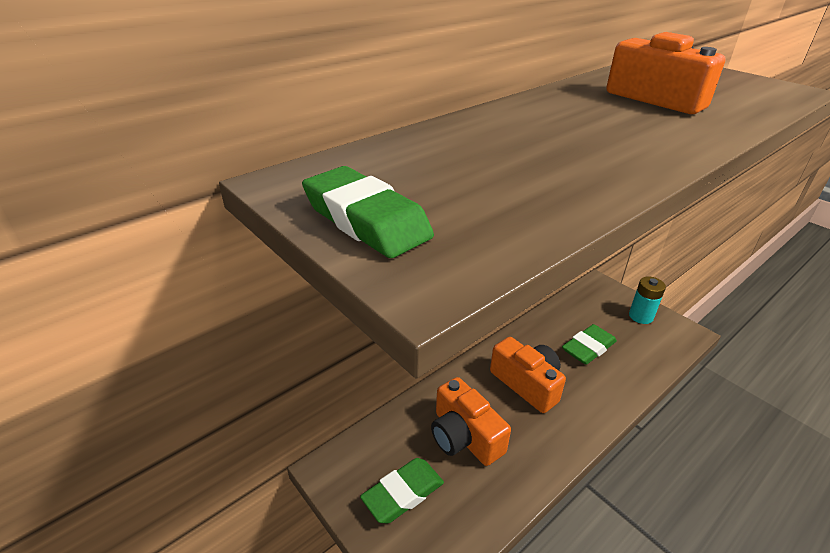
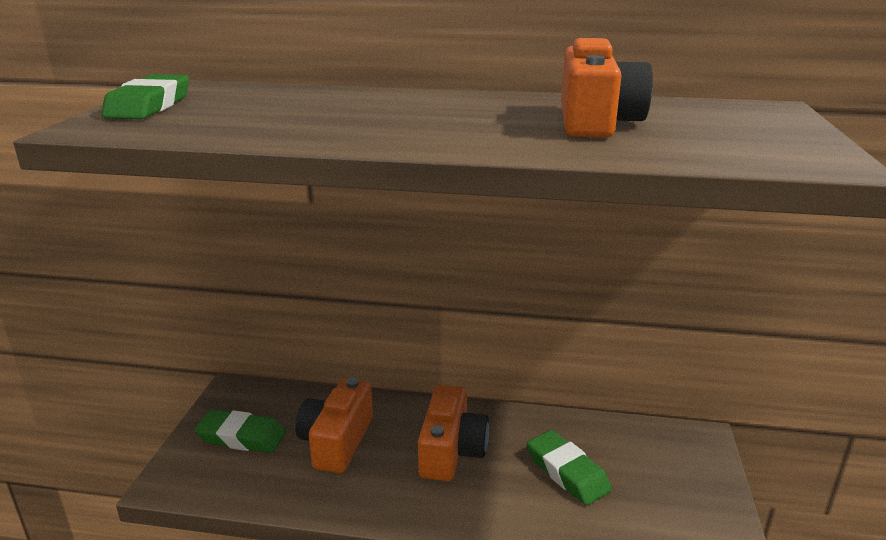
camera: 50 degrees right, 10 degrees down
green eraser [562,324,617,365] -> green eraser turned 45 degrees clockwise [527,430,612,505]
turquoise battery [629,277,666,324] -> none

